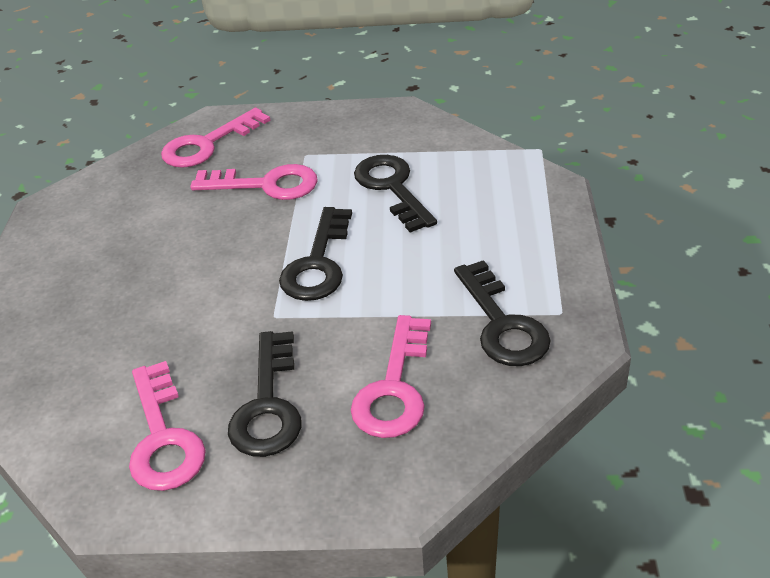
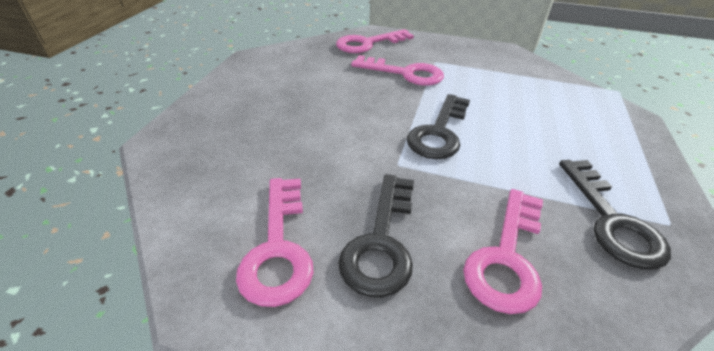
camera: 10 degrees right, 0 degrees up
black key [354,155,437,232] -> none

